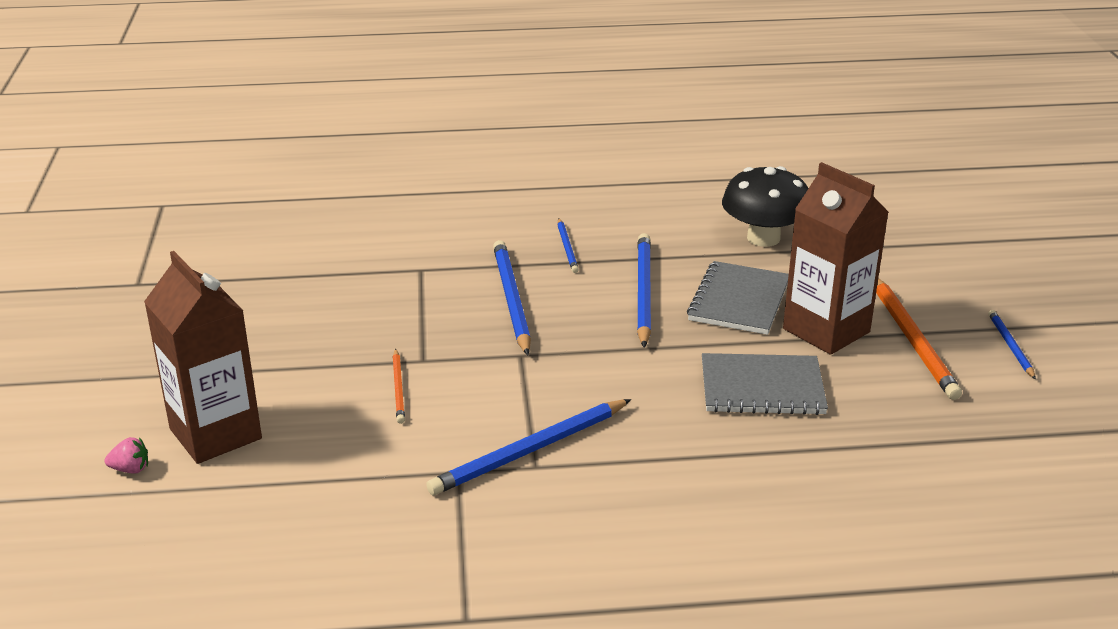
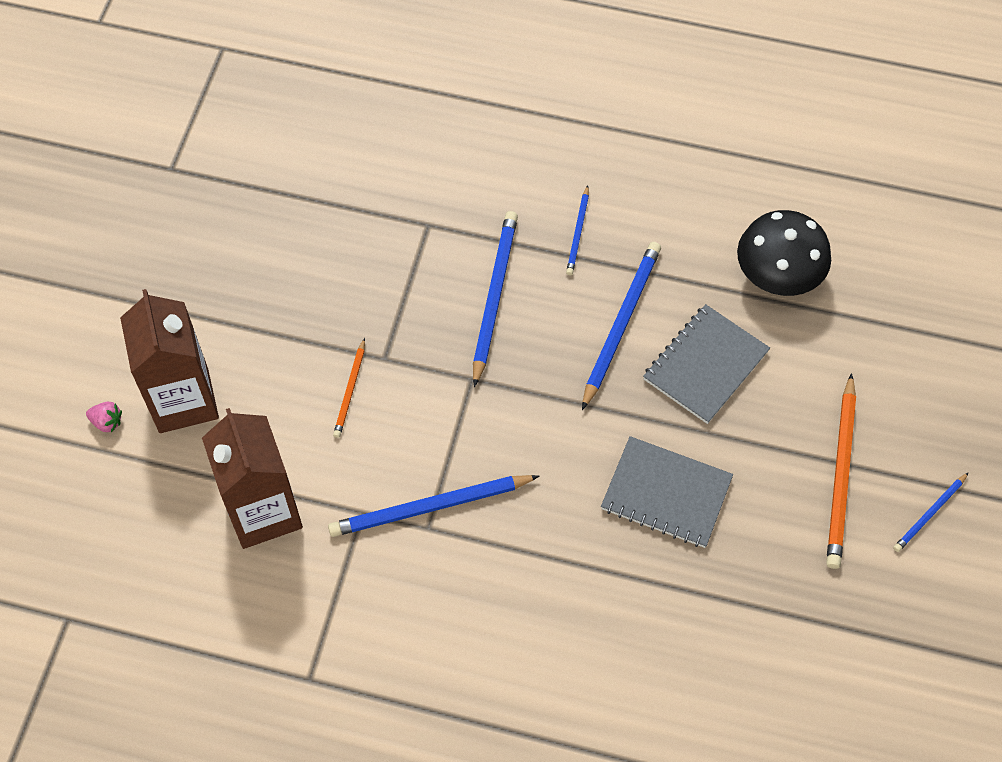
camera: 20 degrees right, 30 degrees up
brown carton [783,162,889,355] -> brown carton moved to [202,408,303,549]
blue pencil [988,310,1036,379] -> blue pencil turned 150 degrees counterclockwise [893,472,969,552]

